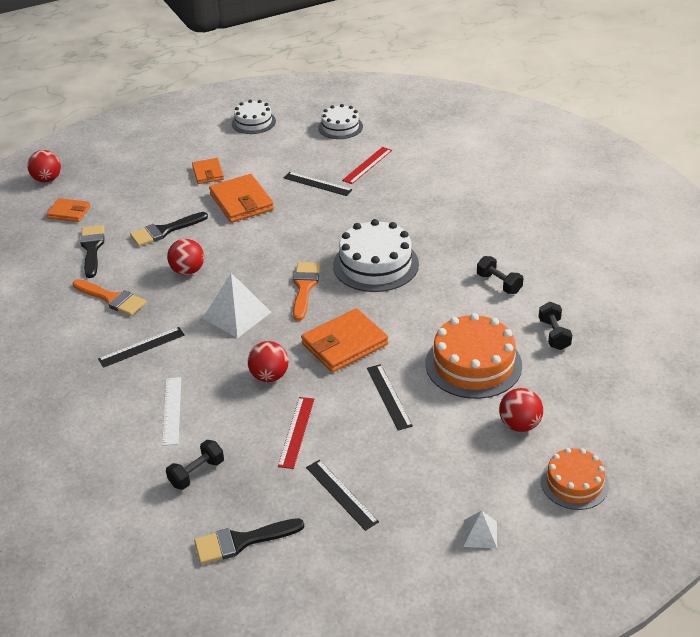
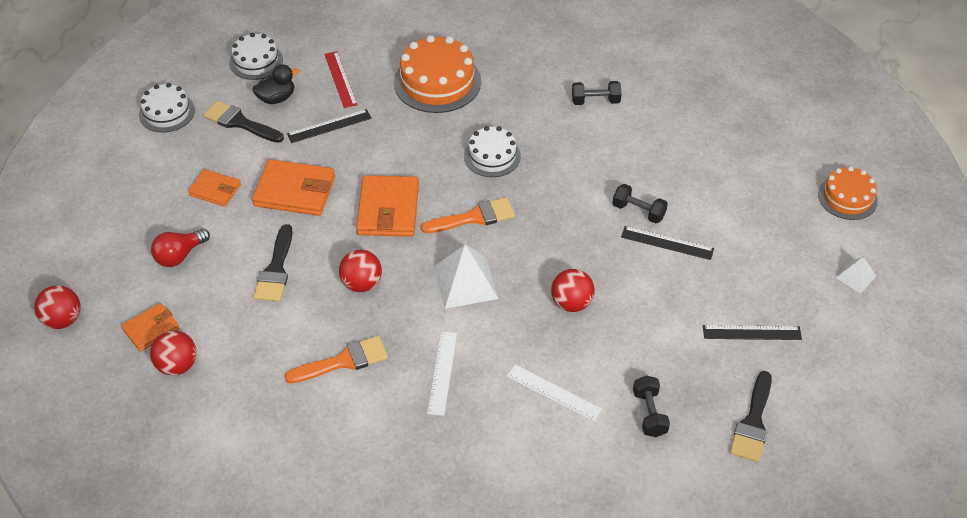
camera: 55 degrees left, 10 degrees up
black brush [80,225,105,278] -> black brush moved to [203,101,284,143]
black ruler [98,327,185,368] -> white ruler [427,331,457,416]
red ruler [278,397,314,469] -> none
orange brush [293,262,321,321] -> orange brush turned 120 degrees clockwise [421,197,515,233]
orange wallet [301,308,388,373] -> orange wallet moved to [356,175,419,237]
white cake [333,219,419,292] -> white cake [464,126,521,177], size x0.62
orange cake [426,313,522,399] -> orange cake moved to [394,35,481,113]
red ball [499,388,543,432] -> red ball moved to [150,330,197,376]
black dumbbell [539,302,572,350] -> black dumbbell moved to [613,184,668,224]
none -> red light bulb [151,229,210,267]
none -> black duck [253,64,299,104]

